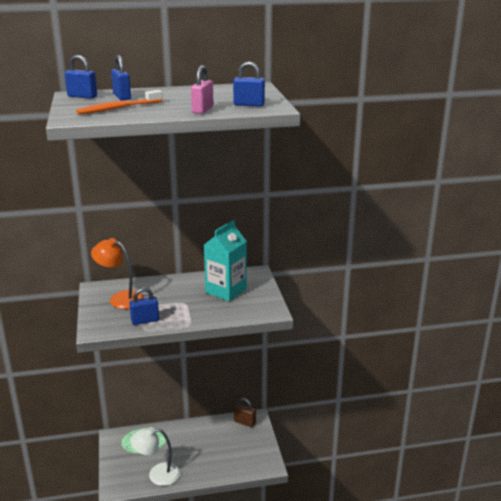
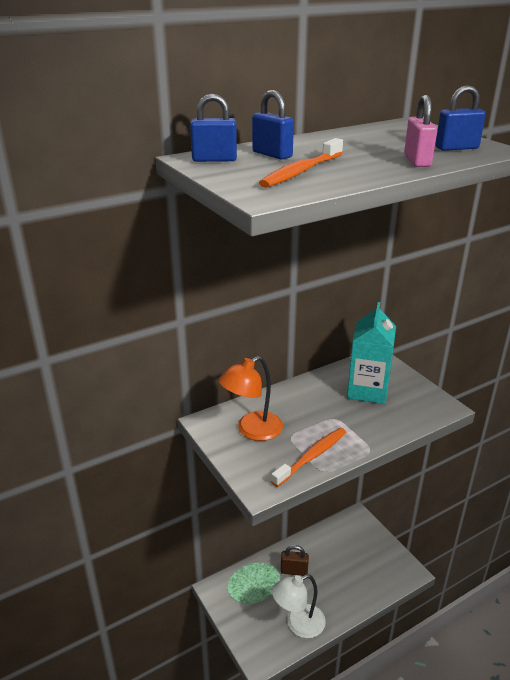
camera: 20 degrees left, 5 degrees up
orange lamp [91,238,144,309] -> orange lamp turned 45 degrees counterclockwise [219,356,283,441]
blue padlock [129,287,159,325] -> orange toothbrush [271,428,346,487]
brown padlock [234,398,256,427] -> brown padlock moved to [281,545,309,576]

